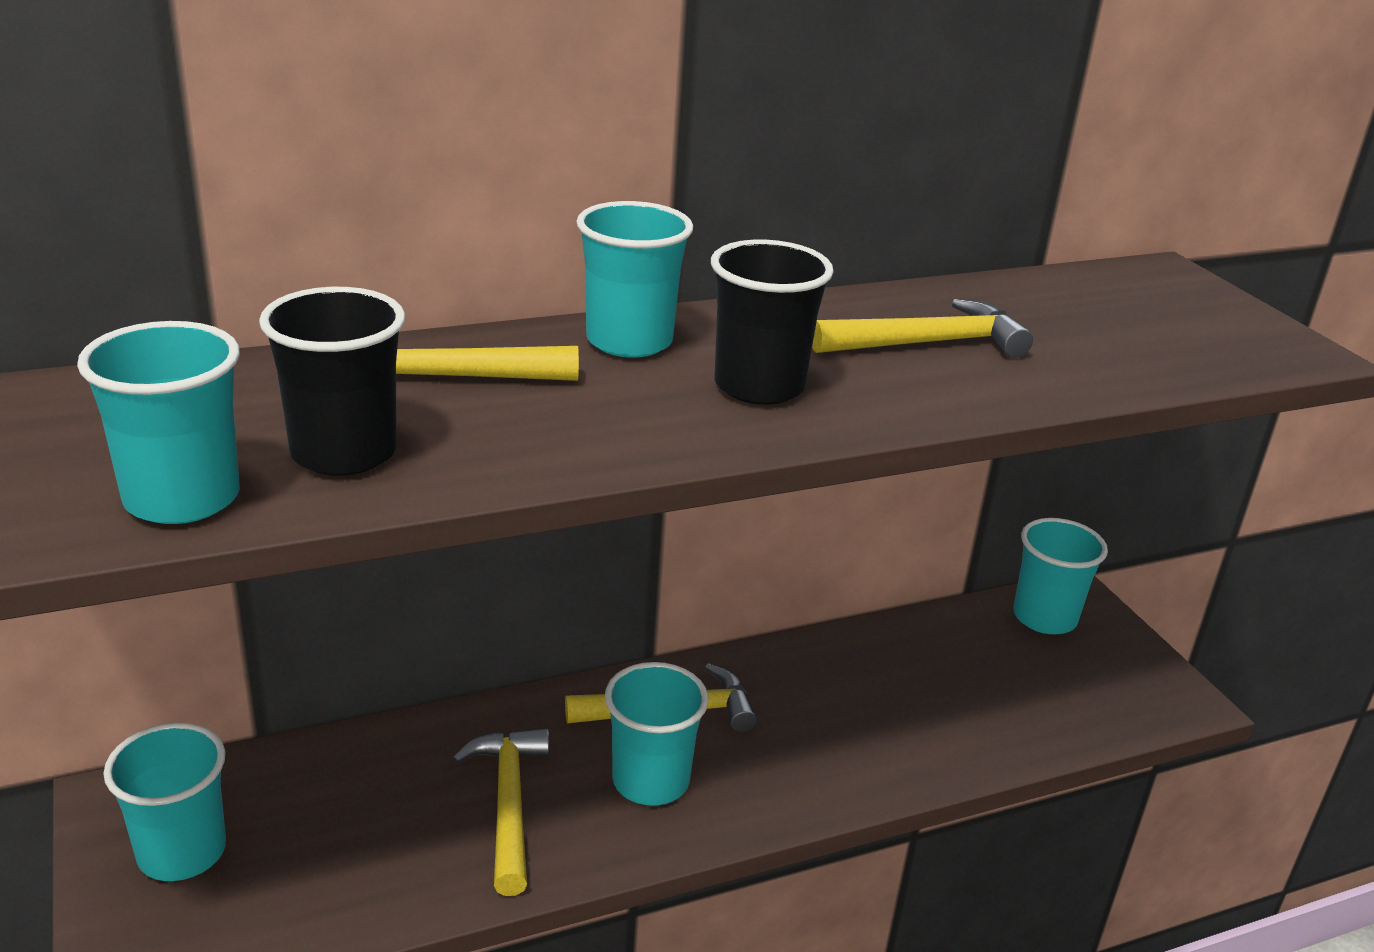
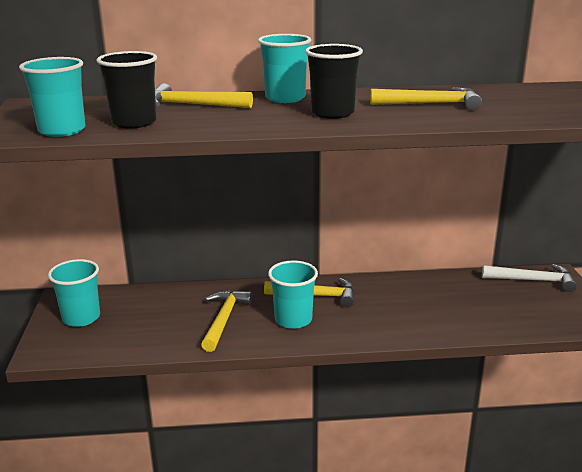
camera: 20 degrees right, 5 degrees down
turquoise cup [1013,518,1108,634] -> white hammer [482,264,577,292]

